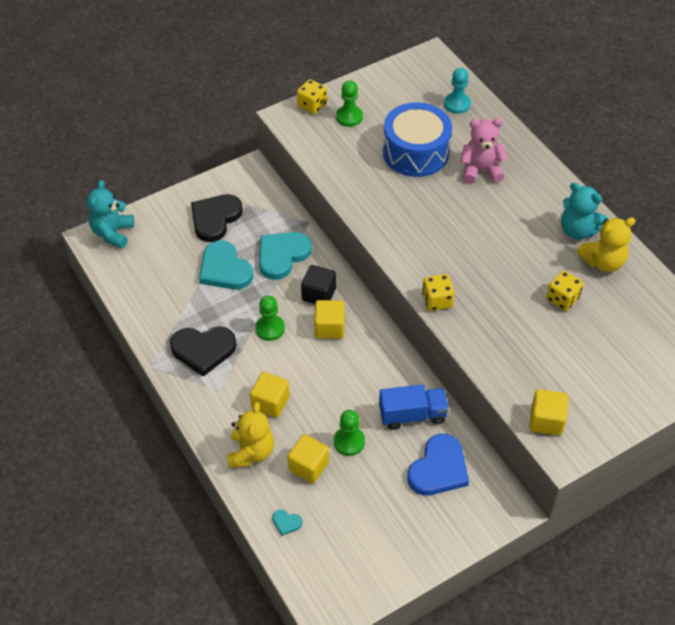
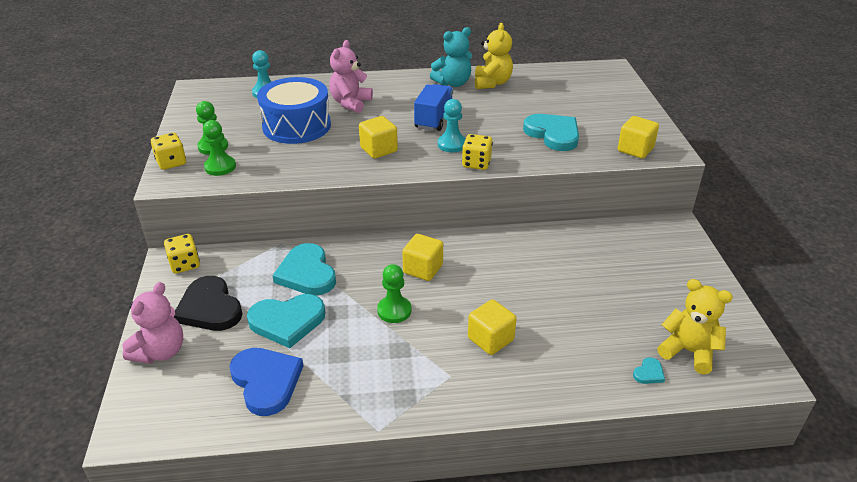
camera: 65 degrees left, 15 degrees down
turquoise teddy bear [87,180,134,249] -> none
black heart [170,326,236,377] -> none
yellow teddy bear [227,402,274,468] -> yellow teddy bear moved to [657,279,733,374]
yellow cube [287,434,329,483] -> yellow cube moved to [359,116,398,159]
black cube [301,265,336,304] -> none
green pawn [334,410,365,456] -> green pawn moved to [203,120,236,176]
blue truck [379,384,449,430] -> blue truck moved to [414,84,453,131]
blue heart [407,434,469,495] -> blue heart moved to [229,348,303,416]
yellow dice [546,270,584,311] -> yellow dice moved to [164,234,200,273]
none -> pink teddy bear [122,282,183,364]
none -> turquoise pawn [438,99,466,152]
none -> turquoise heart [523,114,579,151]

